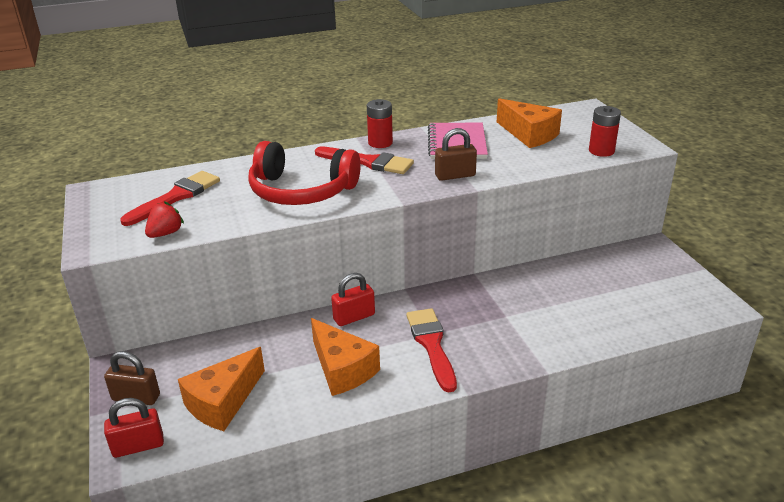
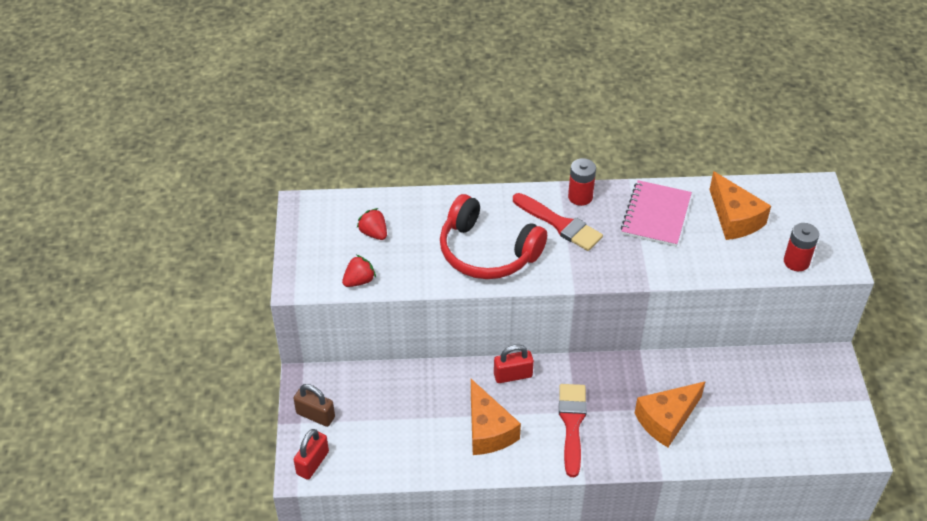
camera: 15 degrees right, 15 degrees up
red padlock [104,398,164,458] -> red padlock turned 60 degrees counterclockwise [294,429,329,480]
red brush [120,171,220,226] -> red strawberry [357,208,387,240]
orange cheese [178,347,265,431] -> orange cheese moved to [635,381,706,447]
brown padlock [435,128,477,181] -> none

